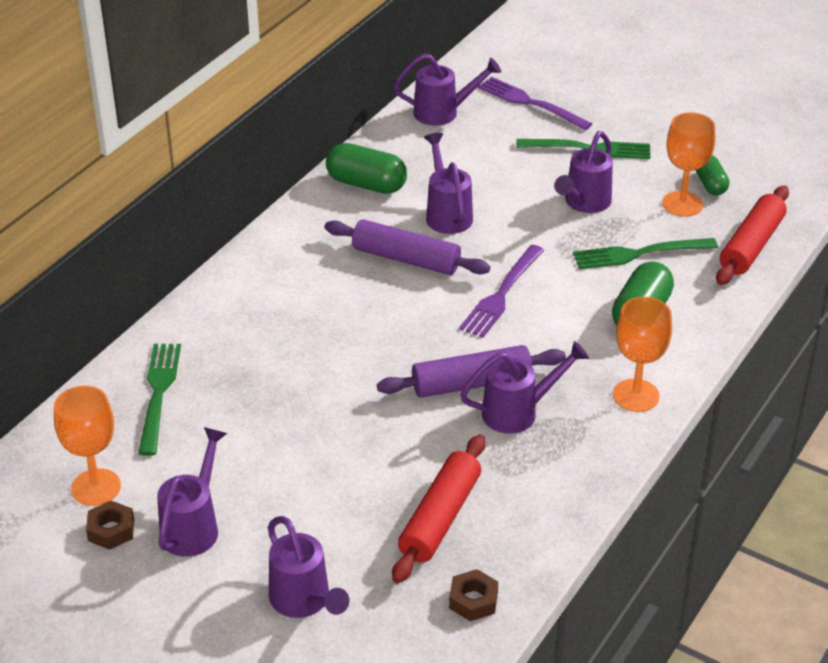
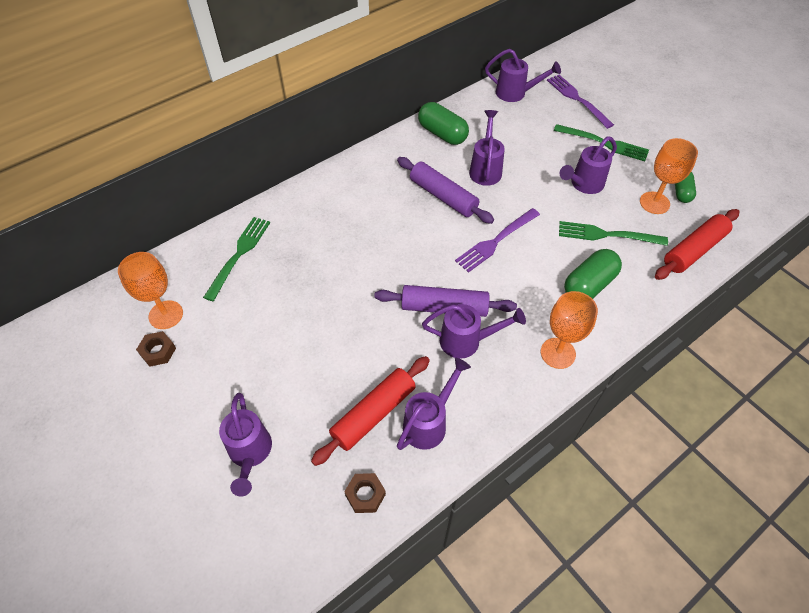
camera: 20 degrees right, 15 degrees up
purple watering can [157,427,227,557] -> purple watering can moved to [397,358,471,450]

